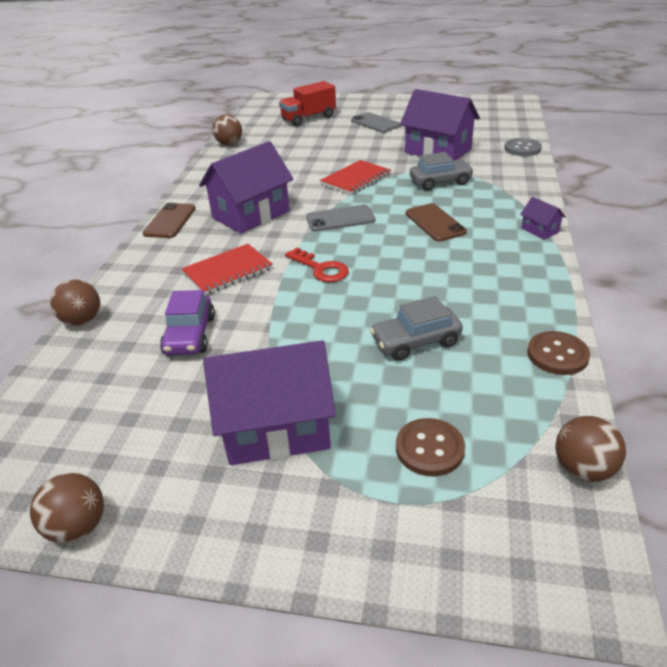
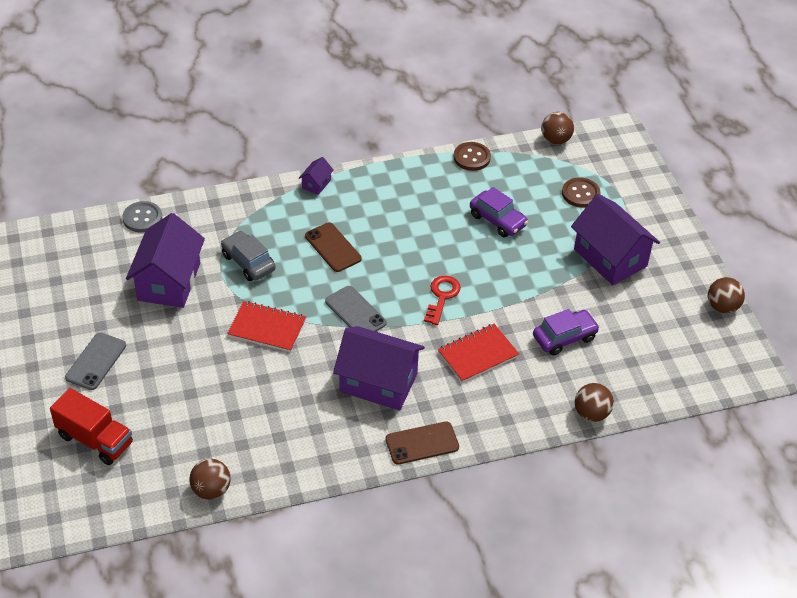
camera: 120 degrees left, 10 degrees up
red notebook [182,244,273,295] -> red notebook turned 60 degrees counterclockwise [438,324,519,383]
grey car [370,296,463,361] -> purple car [470,187,528,238]
brown phone [406,203,467,242] -> brown phone turned 75 degrees counterclockwise [305,222,361,272]

